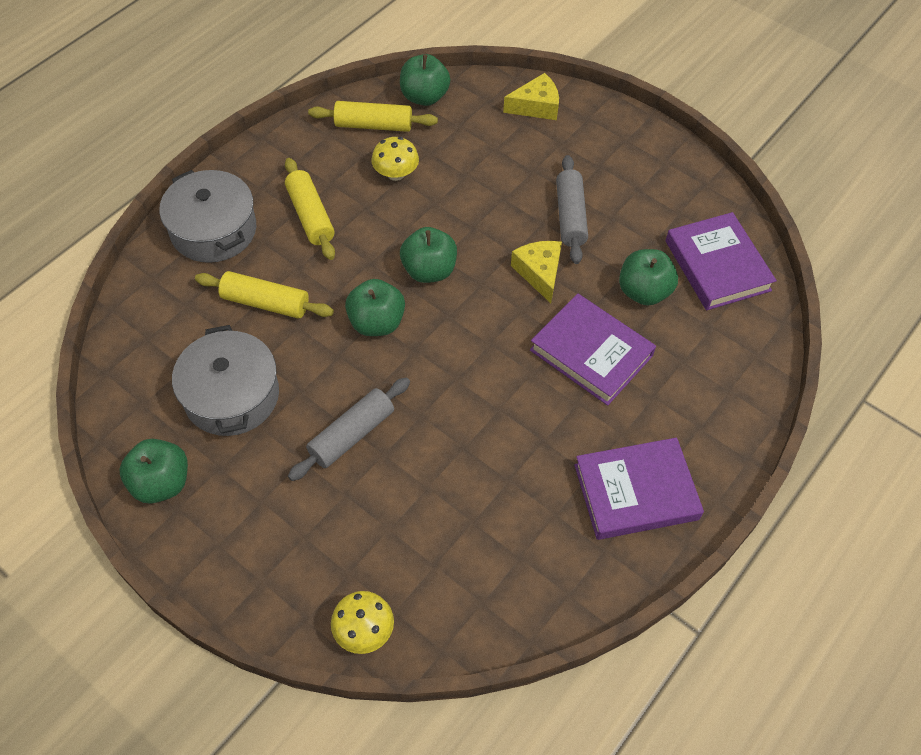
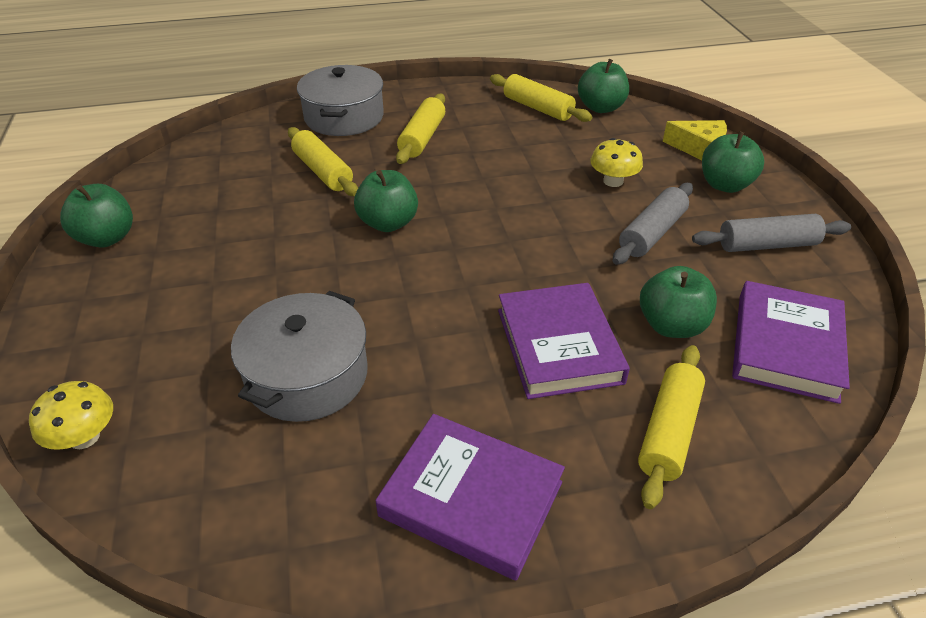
camera: 40 degrees right, 15 degrees down
grey pot [172,325,279,436] -> grey pot moved to [231,291,368,422]
grey rolling pin [288,377,410,481] -> grey rolling pin moved to [692,214,851,252]
yellow mushroom [371,137,419,181] -> yellow mushroom moved to [590,138,643,187]
green apple [400,227,457,283] -> green apple moved to [702,131,764,193]
yellow cheese [511,241,562,303] -> none
none -> yellow rolling pin [638,345,705,509]

